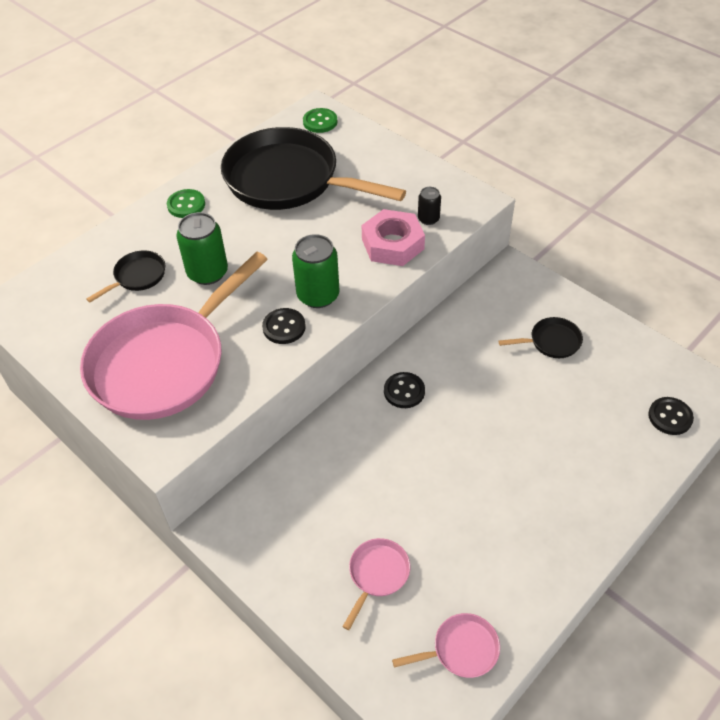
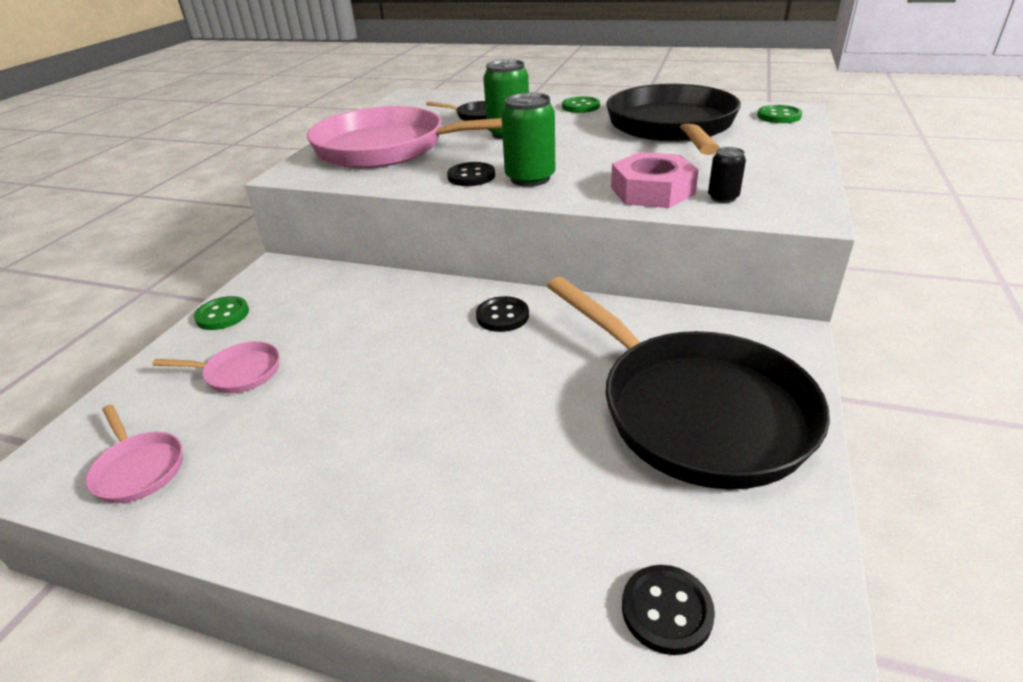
camera: 65 degrees right, 15 degrees down
black pan [498,317,583,358] -> black pan [547,277,830,489], size x2.44
none -> green button [194,296,249,330]

